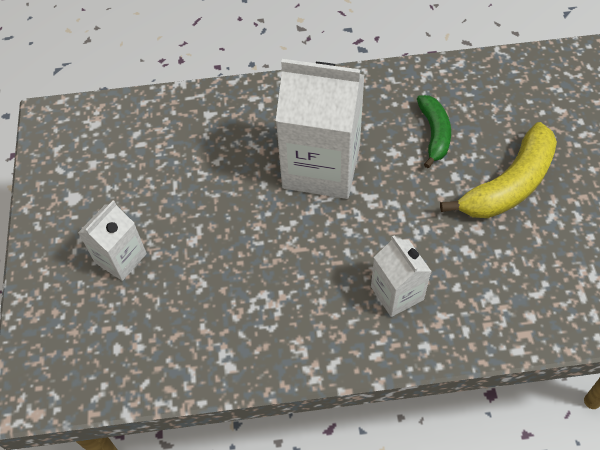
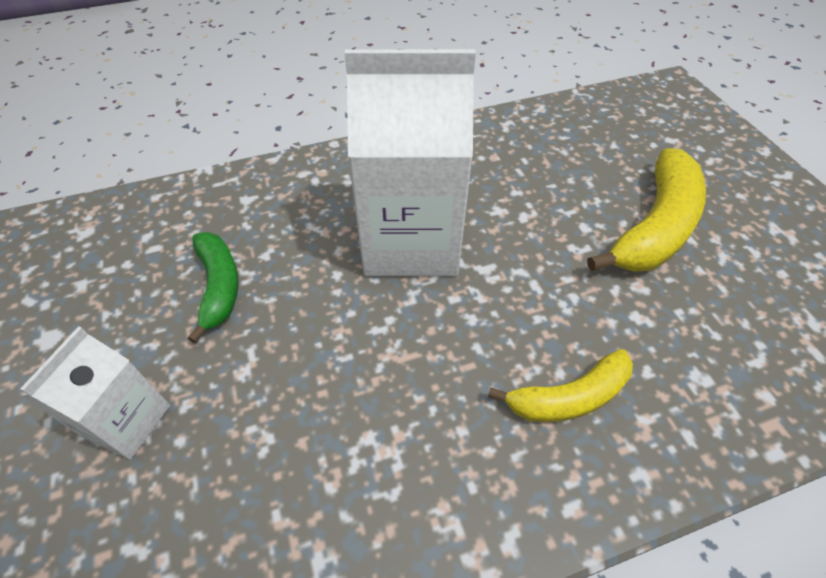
camera: 15 degrees left, 5 degrees down
white carton [371,236,432,317] -> yellow banana [488,349,633,422]
green banana [417,95,451,168] -> green banana moved to [188,232,239,343]

